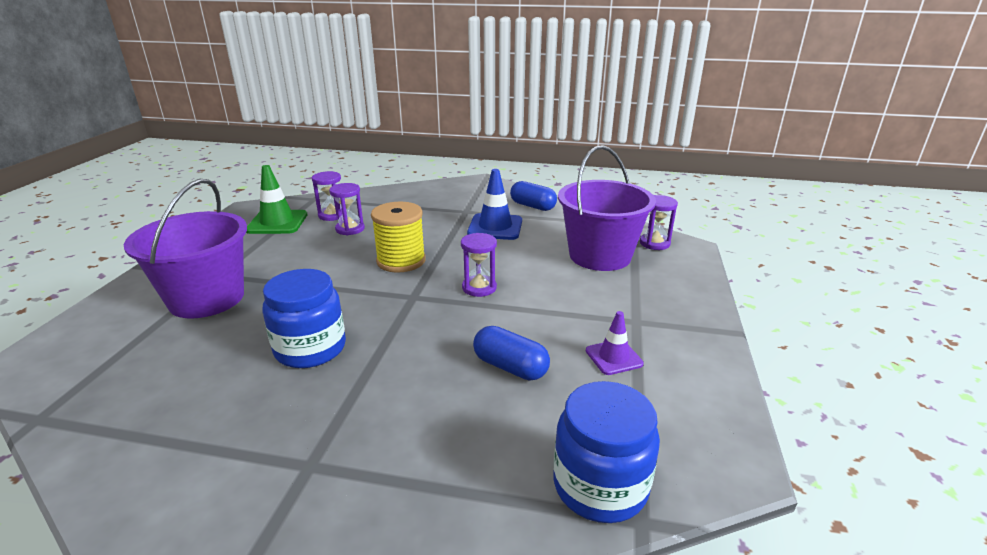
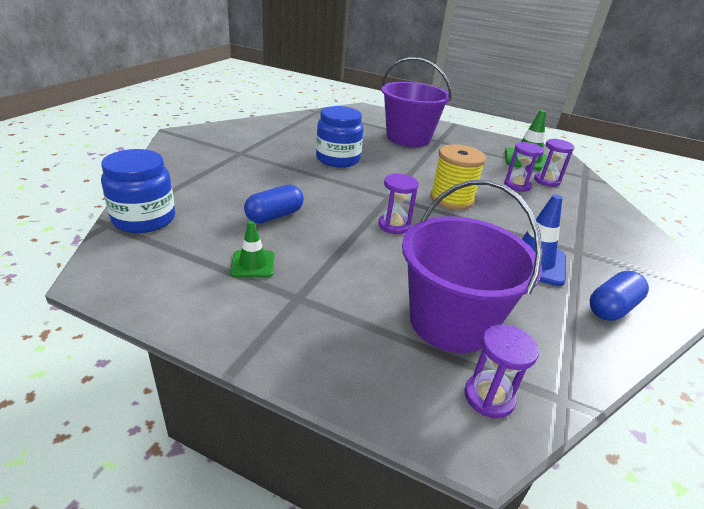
camera: 100 degrees right, 5 degrees up
purple traffic cone [586,311,644,375] -> green traffic cone [230,221,275,277]

